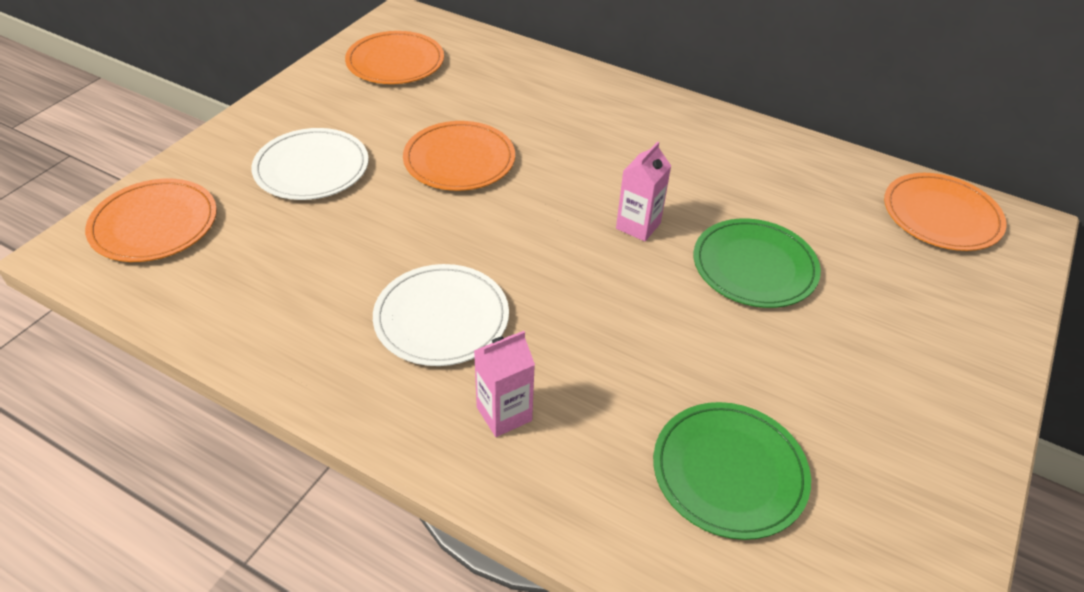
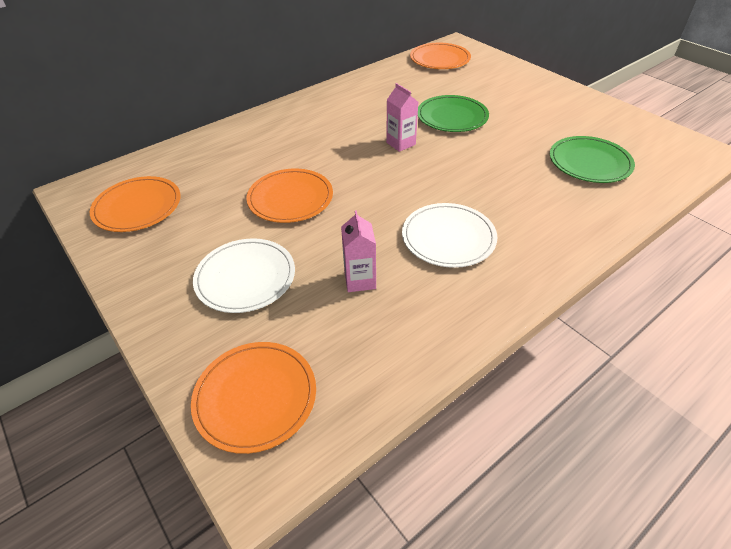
camera: 65 degrees left, 0 degrees up
pink carton [474,331,535,437] -> pink carton moved to [341,210,376,292]

